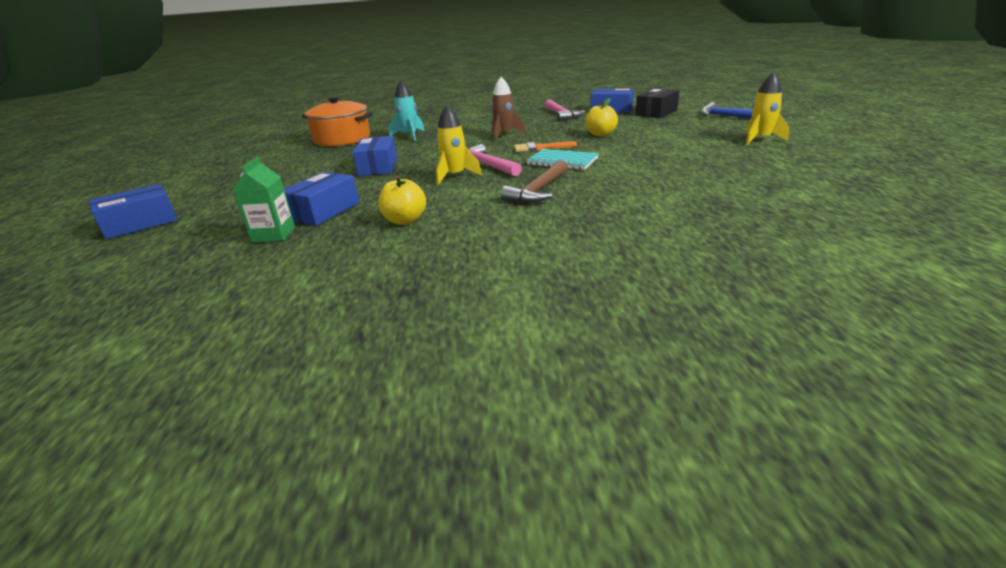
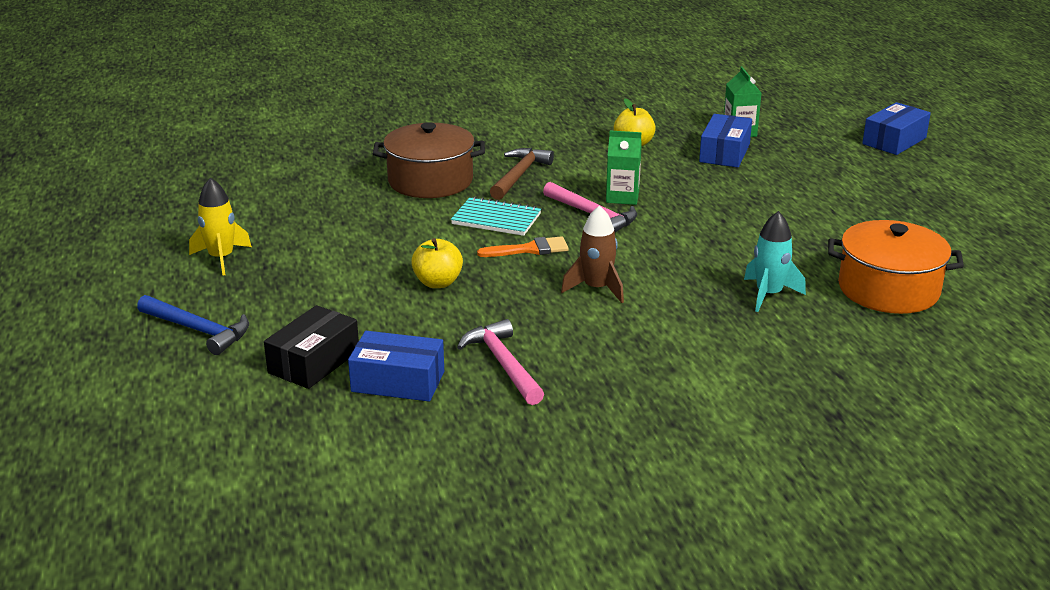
camera: 170 degrees right, 0 degrees up
blue box [353,136,397,176] -> none
yellow rocket [436,105,482,185] -> green carton [606,130,642,205]
none -> brown pot [373,122,485,198]

